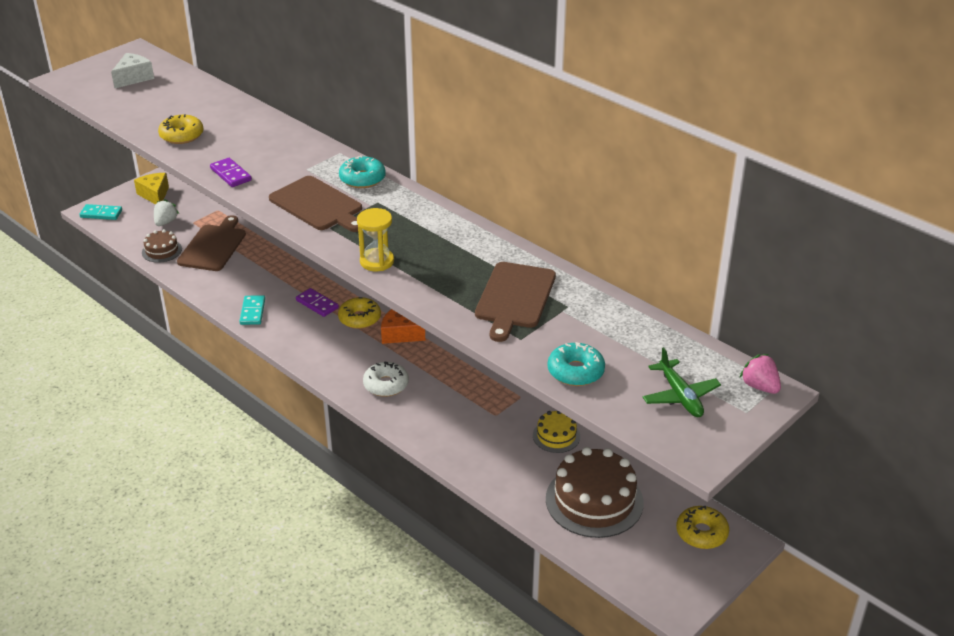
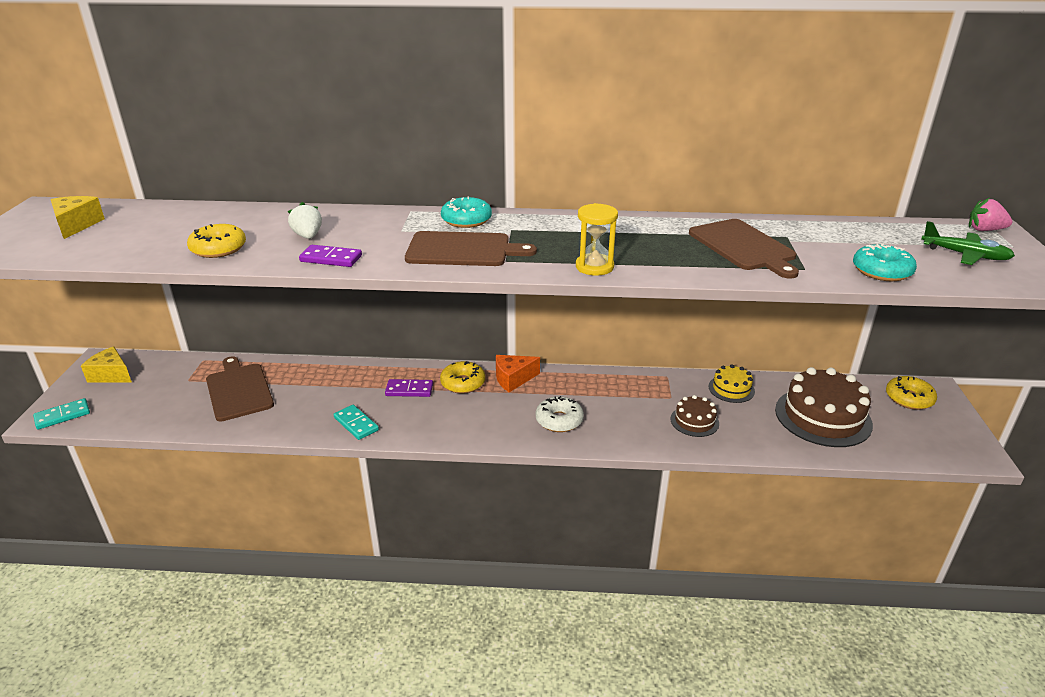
camera: 40 degrees left, 5 degrees down
white cheese [111,53,154,88] -> yellow cheese [51,196,105,239]
brown cake [142,229,182,263] -> brown cake moved to [671,395,719,437]
white strawberry [154,199,179,226] -> white strawberry moved to [288,202,322,239]

